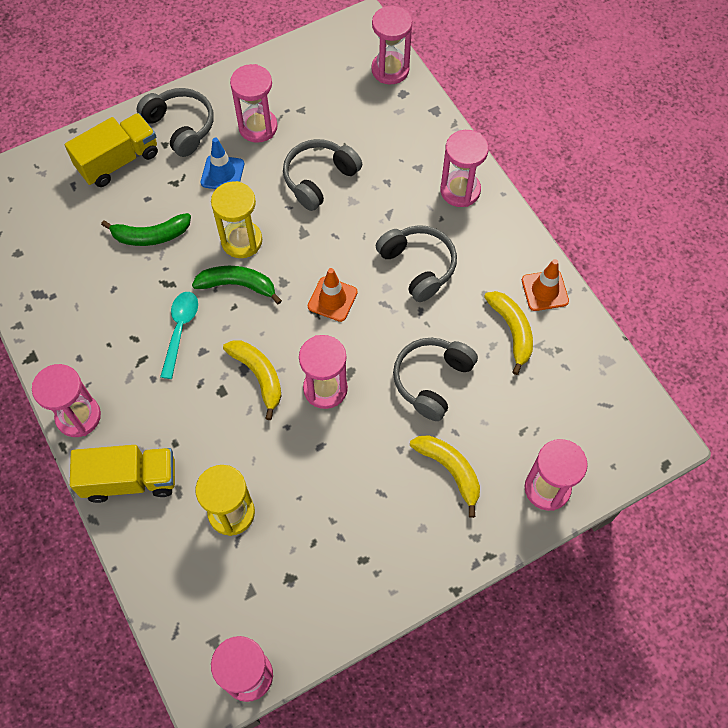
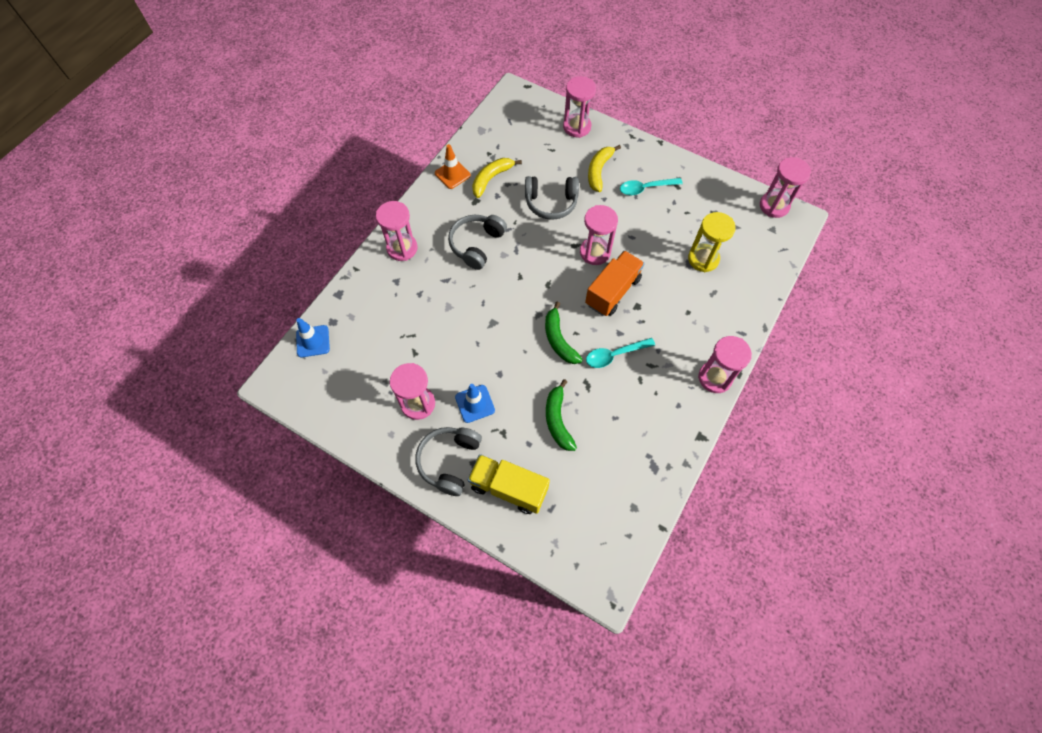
camera: 120 degrees left, 0 degrees up
yellow truck [70,445,175,503] -> none
green banana [101,213,191,246] -> green banana turned 150 degrees counterclockwise [546,379,577,451]
yellow hourglass [211,181,262,258] -> none
yellow banana [223,340,282,420] -> orange truck [585,251,645,316]
grey headphones [283,139,362,211] -> none
orange traffic cone [308,268,358,322] -> none
pink hourglass [372,6,412,84] -> blue traffic cone [296,318,330,357]
none -> turquoise spoon [620,178,683,195]

